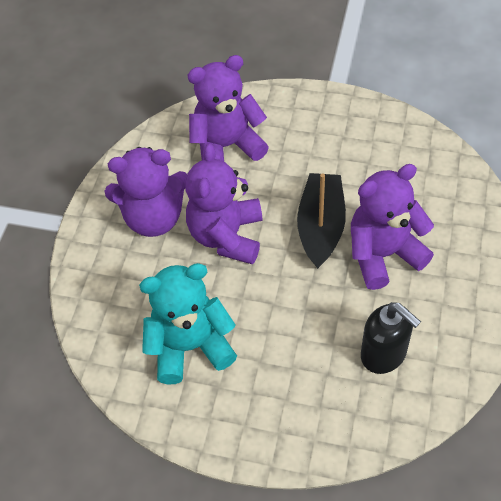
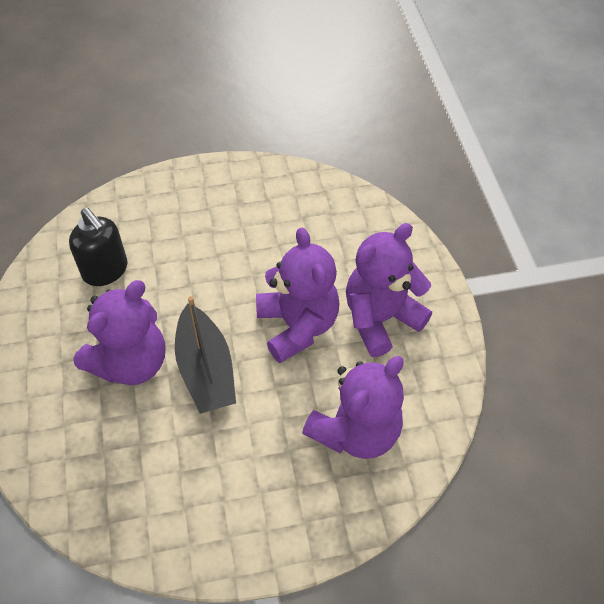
camera: 150 degrees right, 0 degrees up
turquoise teddy bear [139,263,237,384] -> none
black soap dispenser [361,302,421,374] -> black soap dispenser turned 150 degrees counterclockwise [69,208,128,286]

